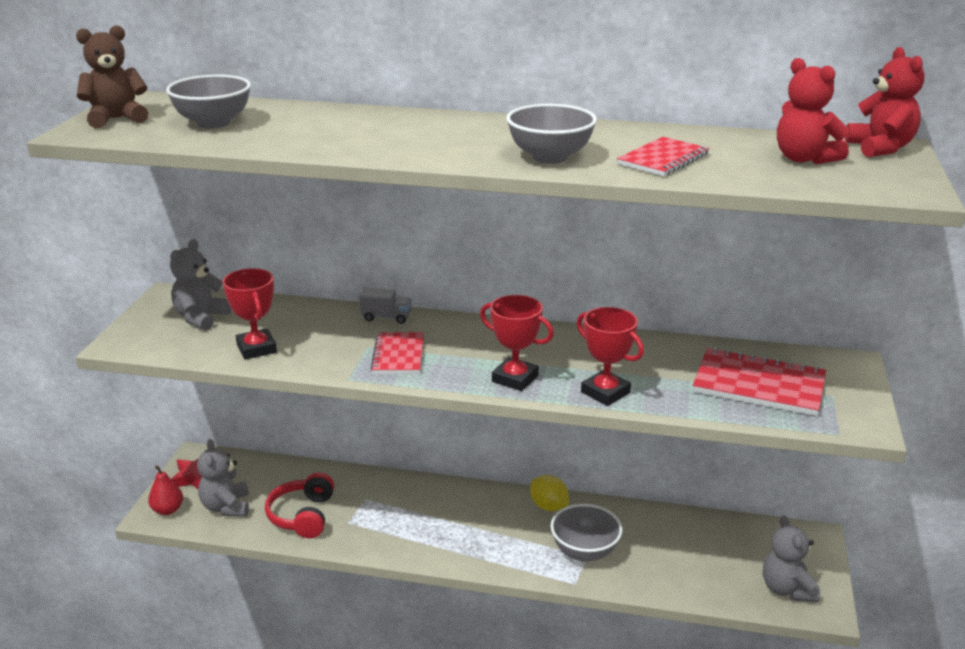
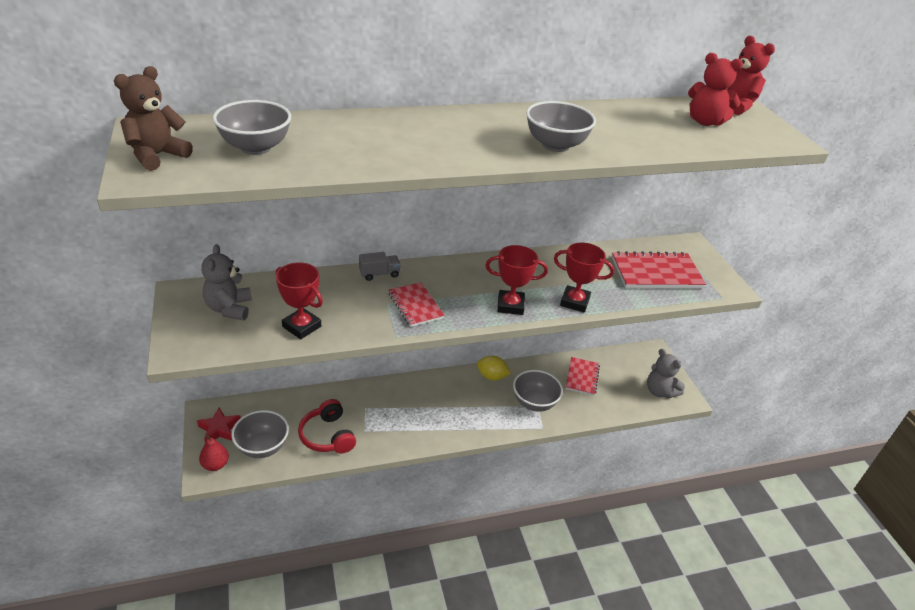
camera: 30 degrees left, 10 degrees up
grey teddy bear [197,439,249,517] -> grey bowl [232,410,289,458]
red notebook [617,137,709,176] -> red notebook moved to [566,357,600,395]

